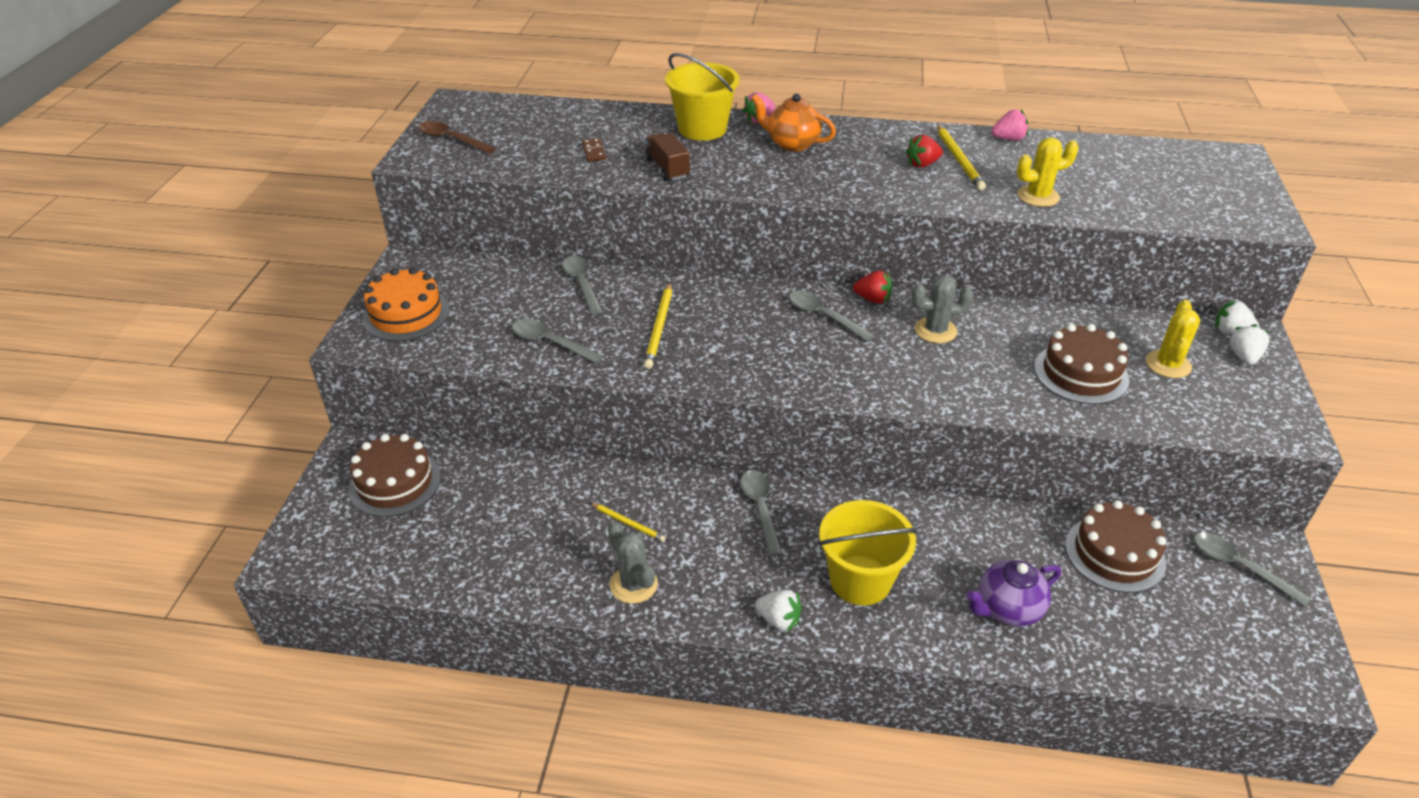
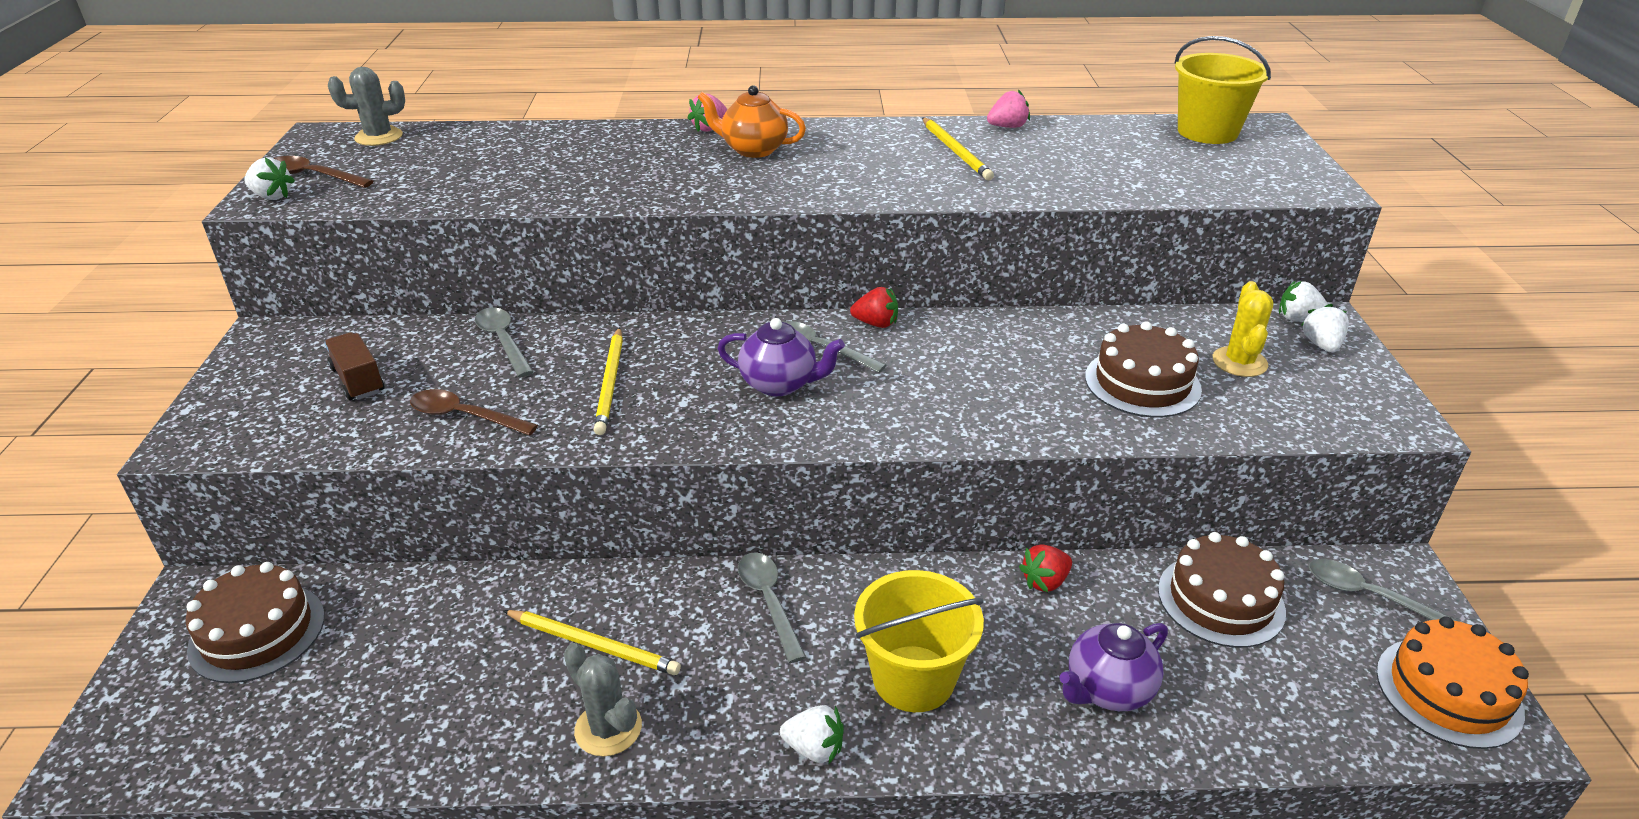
camera: 10 degrees left, 5 degrees down
orange cake [362,267,450,341] -> orange cake moved to [1376,616,1529,749]
grey spoon [512,319,603,363] -> brown spoon [410,389,538,436]
brown domino [582,138,606,162] -> none
yellow pencil [590,503,666,542] -> yellow pencil [503,610,681,675], size x1.63
brown truck [645,133,690,181] -> brown truck moved to [324,332,385,400]
yellow bucket [665,53,739,141] -> yellow bucket moved to [1174,36,1271,144]
red strawberry [906,135,943,168] -> red strawberry moved to [1019,544,1072,593]
grey cactus [911,275,974,343] -> grey cactus moved to [328,67,405,146]
yellow cactus [1017,137,1079,207] -> none
none -> white strawberry [244,157,295,200]
none -> purple teapot [717,318,845,396]

